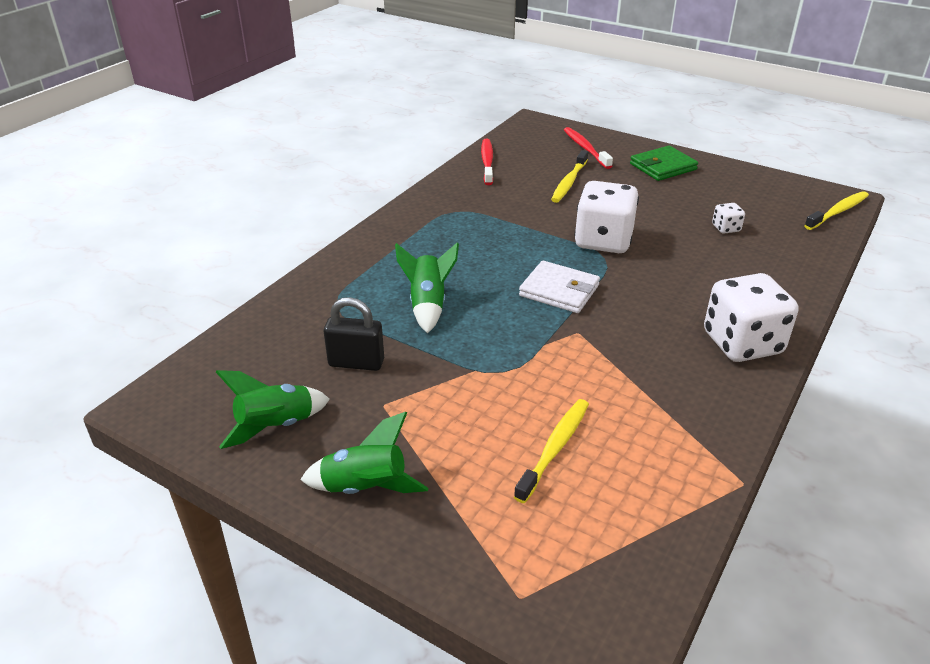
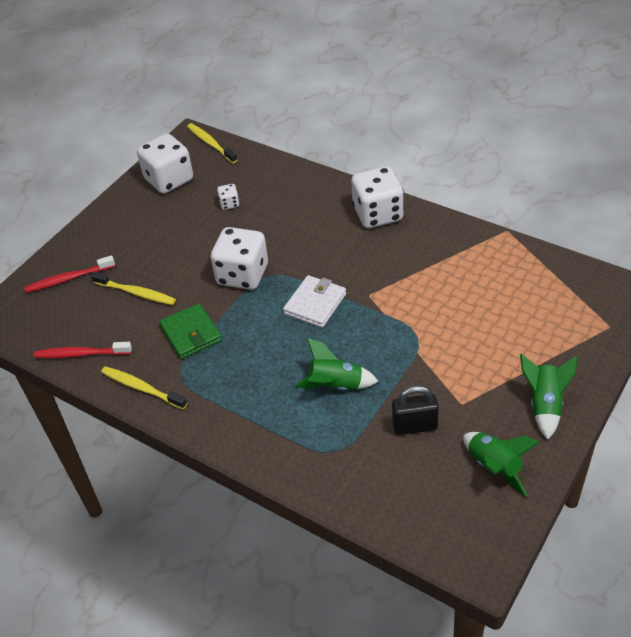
camera: 85 degrees left, 10 degrees up
black padlock [324,297,384,371] -> black padlock turned 75 degrees clockwise [392,385,439,435]
yellow toothbrush [514,399,589,503] -> yellow toothbrush moved to [101,366,187,409]
green wallet [630,146,698,181] -> green wallet moved to [159,303,222,359]
none -> white dice [137,133,193,194]

